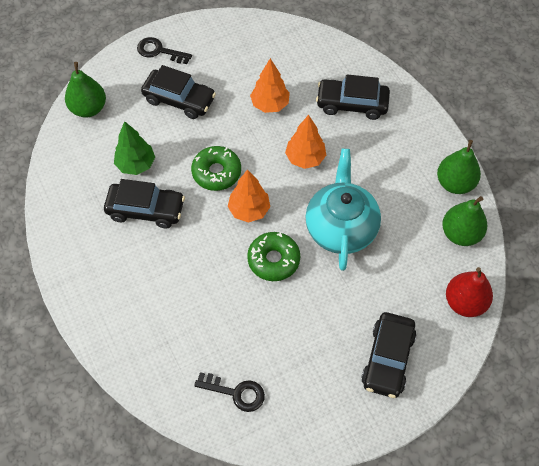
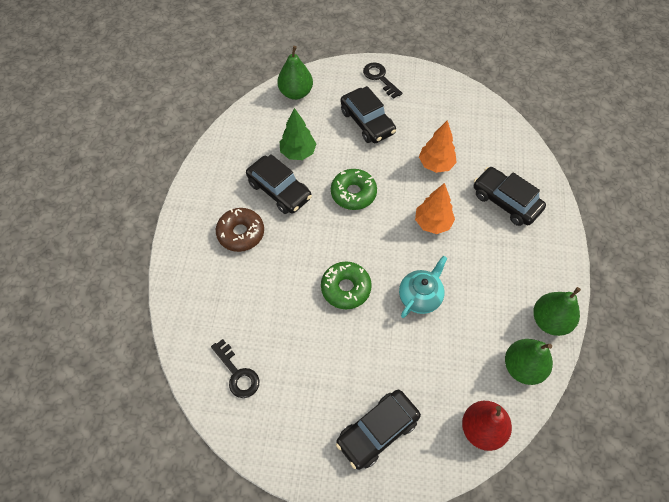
camera: 35 degrees right, 0 degrees up
orange tree [228,169,270,223] -> none
turquoise teapot [305,149,381,271] -> turquoise teapot [399,256,447,318], size x0.62
none -> brown donut [216,208,264,252]

